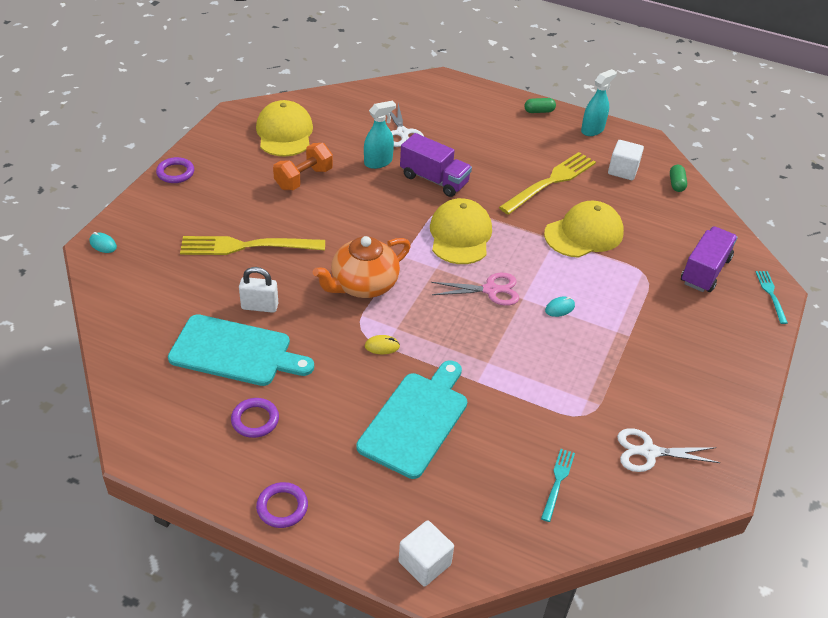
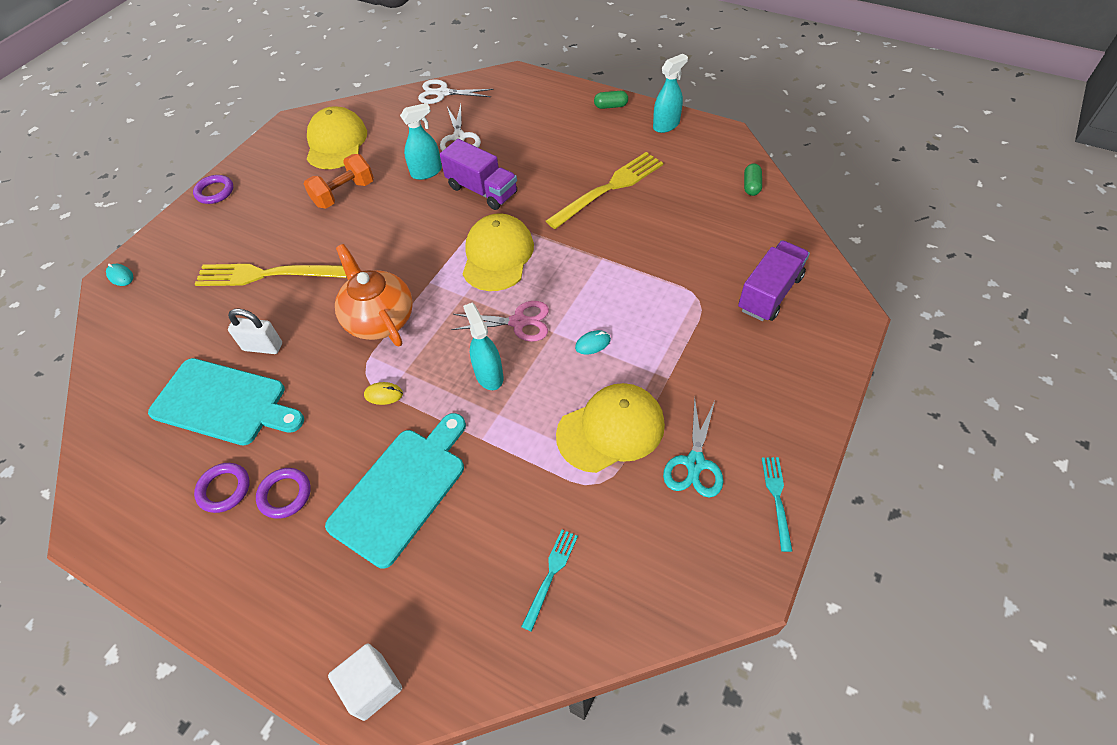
camera: 10 degrees right, 10 degrees up
purple ring [256,482,308,528] -> purple ring moved to [256,468,311,519]
orange teapot [313,236,411,298] -> orange teapot turned 90 degrees clockwise [335,244,413,347]
yellow cap [544,201,624,258] -> yellow cap moved to [556,383,665,473]
white cube [608,140,644,180] -> none
white scissors [617,428,720,472] -> white scissors moved to [418,79,494,104]
turquoise fork [756,271,788,324] -> turquoise fork moved to [762,457,792,552]
none -> turquoise spray bottle [463,303,504,390]
none -> turquoise scissors [663,397,723,497]

